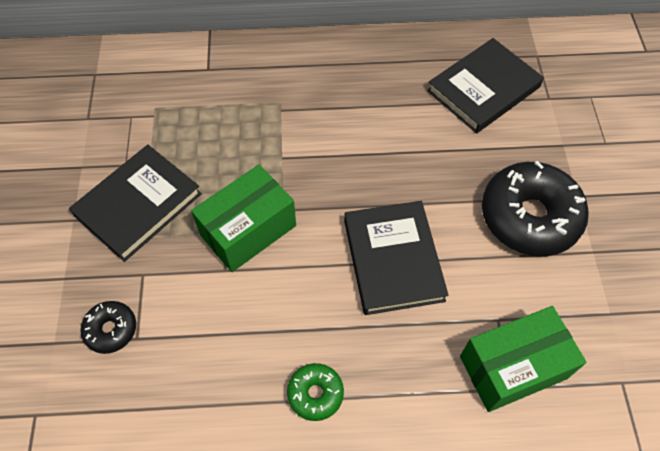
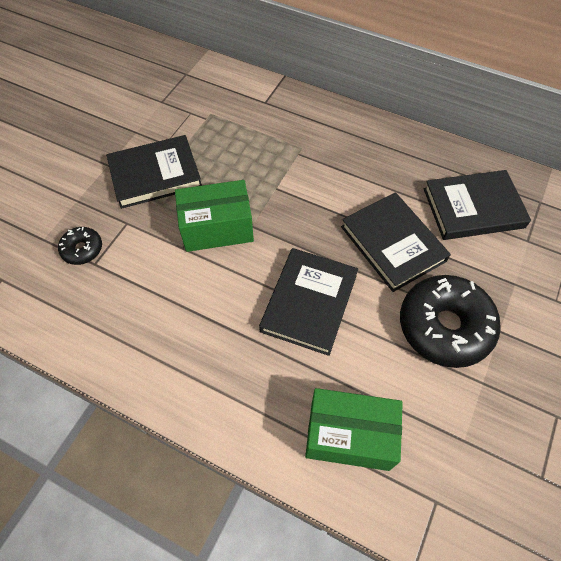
camera: 30 degrees right, 0 degrees up
green donut [287,363,344,421] -> none
none -> black book [341,192,451,292]

